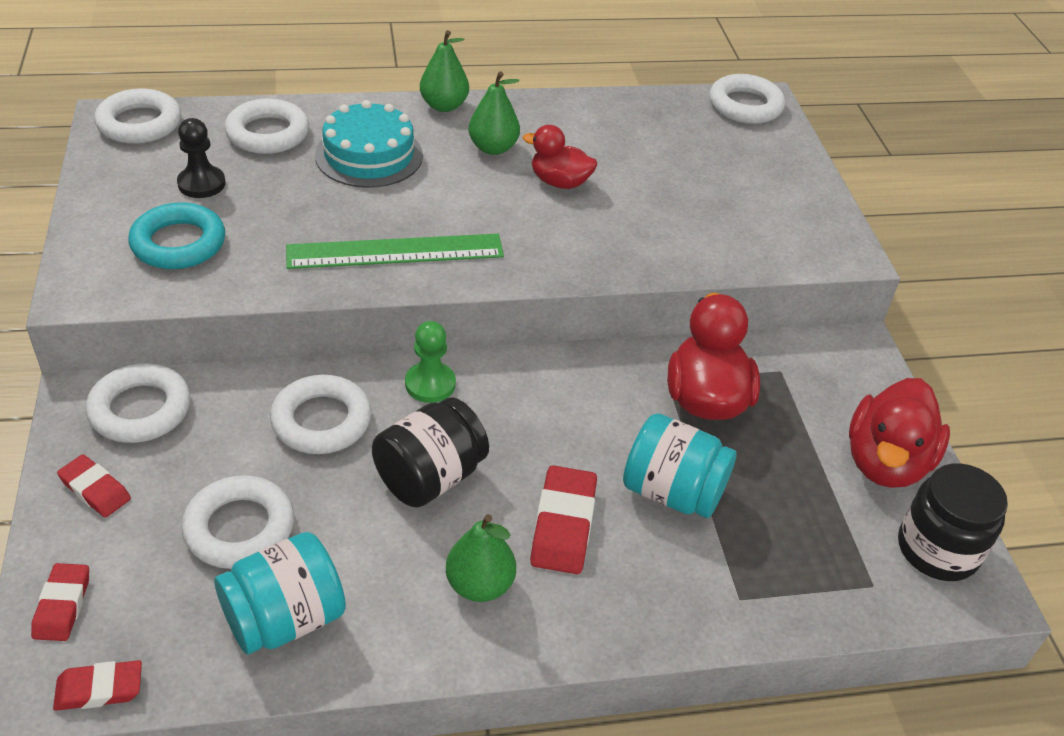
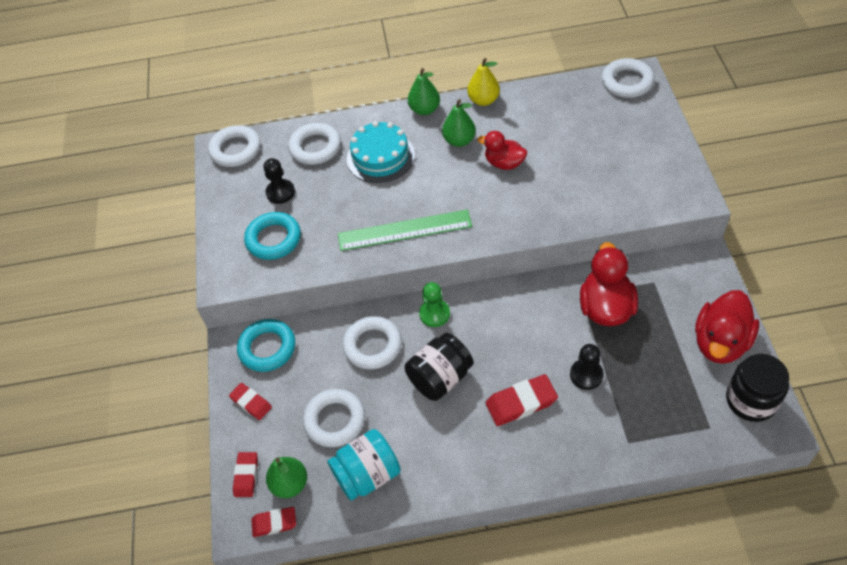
camera: 10 degrees right, 10 degrees up
white ring [86,364,191,443] -> turquoise ring [237,319,295,372]
green pear [446,514,516,602] -> green pear moved to [266,457,307,498]
red eraser [530,465,597,574] -> red eraser turned 60 degrees clockwise [486,374,558,426]
turquoise jar [623,413,737,518] -> black pawn [570,344,603,390]
none -> yellow pear [467,58,500,106]

